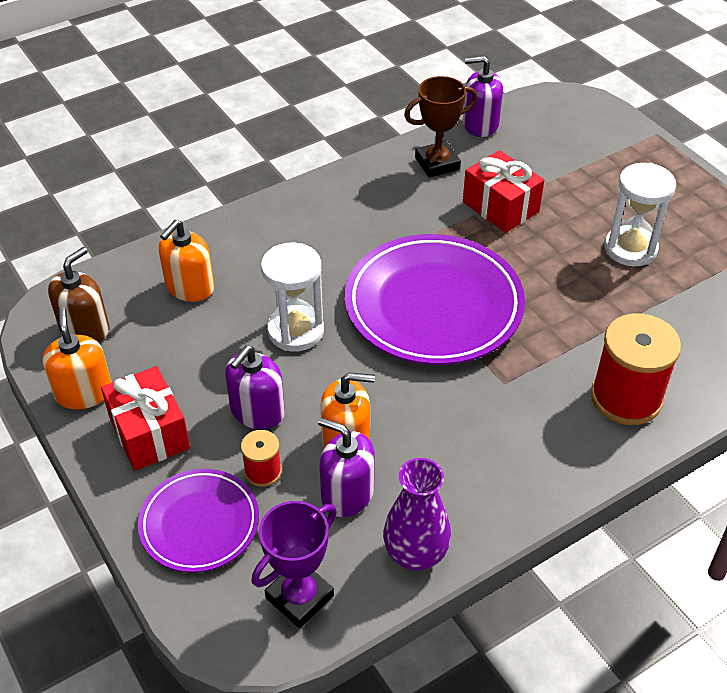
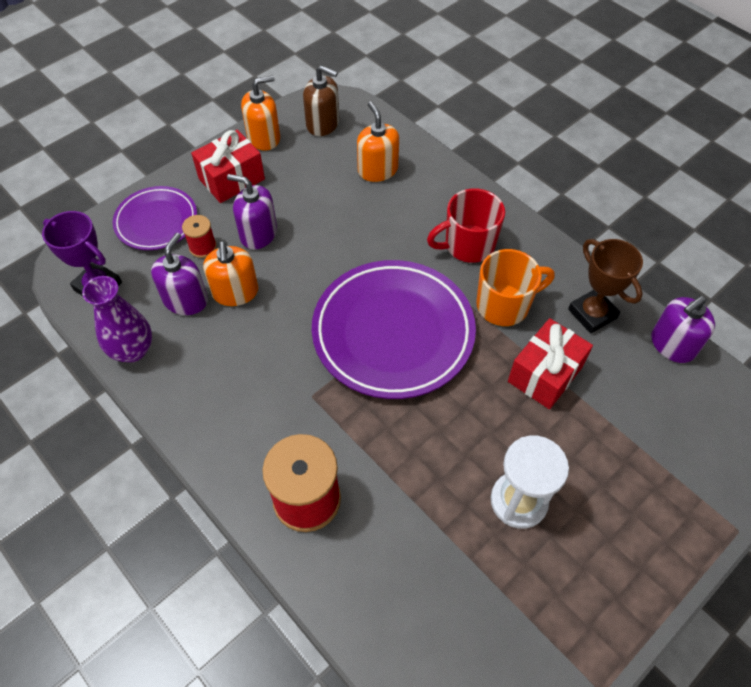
camera: 80 degrees right, 10 degrees up
orange soap dispenser [159,220,214,302] -> orange soap dispenser turned 45 degrees clockwise [357,102,399,182]
white hourglass [261,243,324,352] -> none
purple soap dispenser [463,56,503,137] -> purple soap dispenser turned 120 degrees counterclockwise [651,296,715,363]
none -> red mug [427,188,505,263]
none -> orange mug [476,249,555,326]

